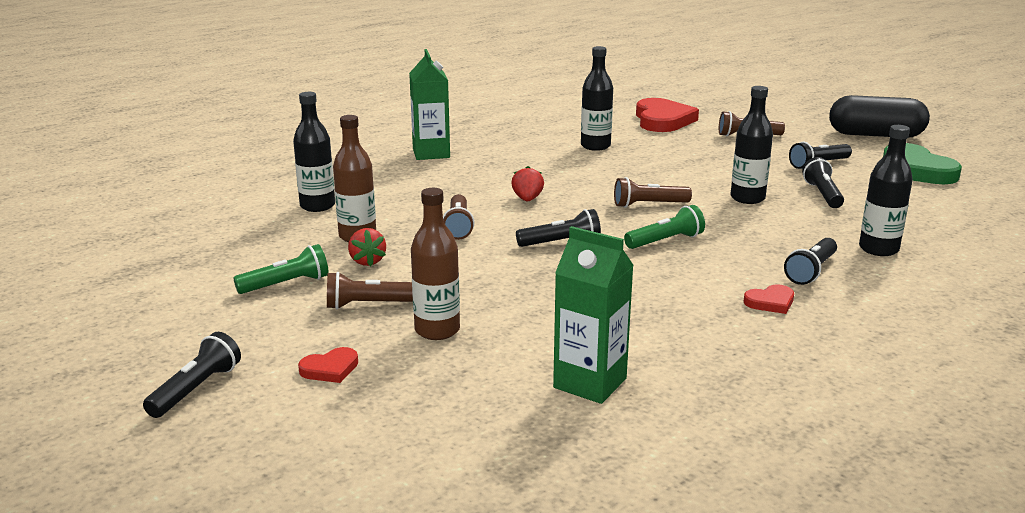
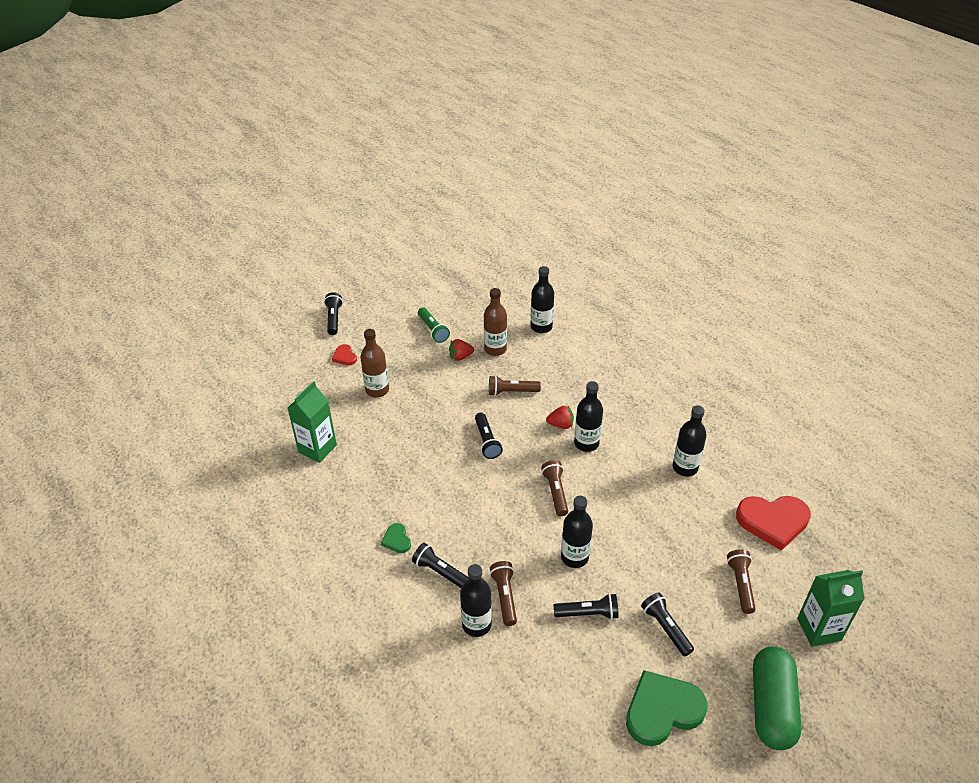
camera: 90 degrees right, 20 degrees up
black flashlight [143,332,241,418] -> black flashlight turned 120 degrees counterclockwise [324,292,343,335]
brown flashlight [327,272,413,309] -> brown flashlight moved to [490,561,517,626]
green carton [409,49,450,160] -> green carton moved to [797,570,864,647]
green flashlight [624,205,705,249] -> none
red heart [744,284,794,314] -> green heart [381,523,411,553]
black capsule [829,95,930,138] -> green capsule [753,646,802,750]
none -> black bottle [574,381,603,452]

